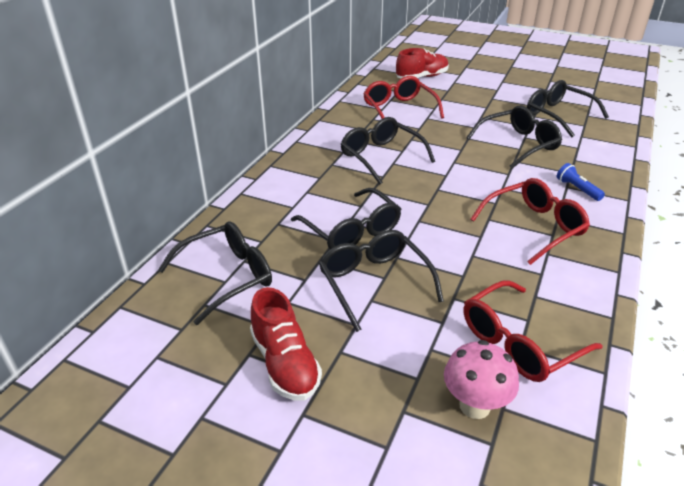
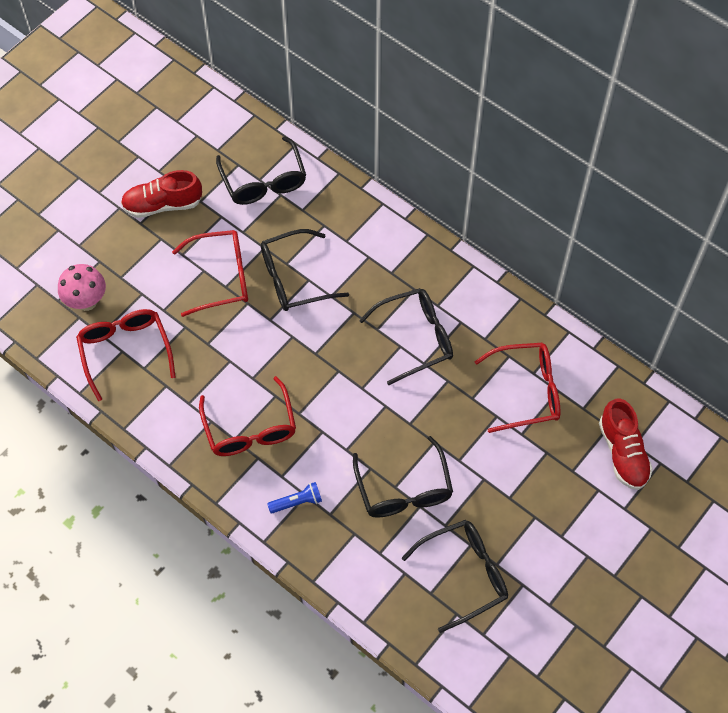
camera: 105 degrees right, 25 degrees up
black glasses [319,230,444,332] -> red glasses [172,230,248,317]

